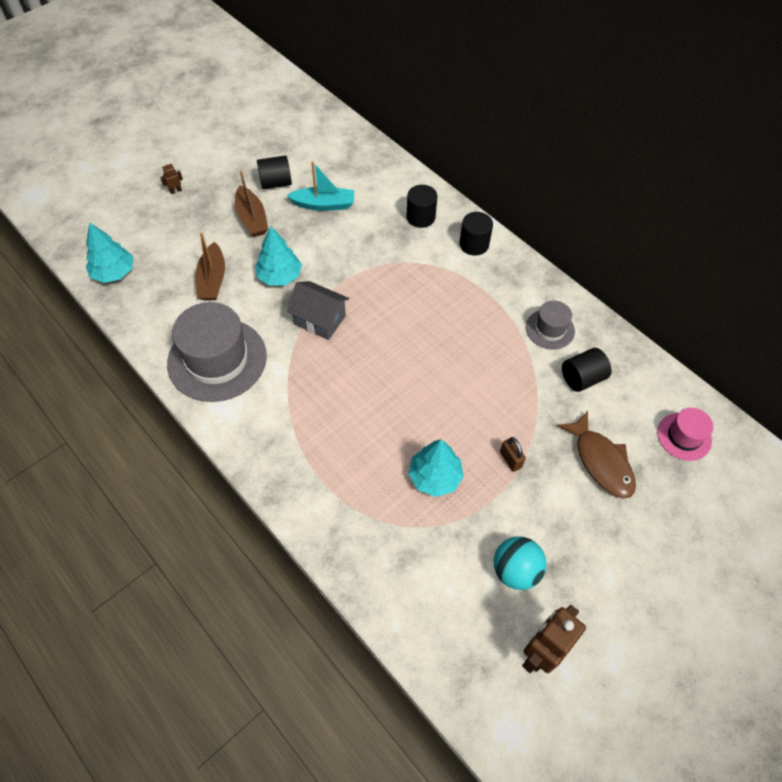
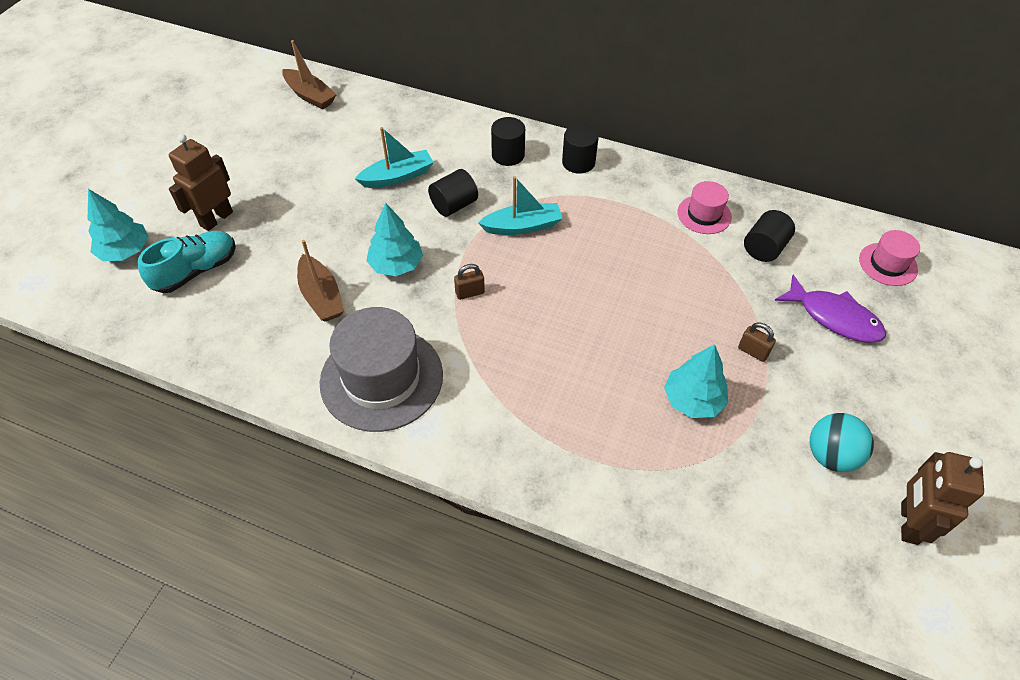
camera: 25 degrees left, 5 degrees down
turquoise tree [86,222,133,283] -> turquoise tree moved to [88,189,149,261]
brown robot [160,162,183,194] -> brown robot [169,134,233,231], size x2.32
brown boat [235,171,268,237] -> brown boat moved to [282,40,337,110]
black cylinder [257,156,292,189] -> black cylinder moved to [428,169,478,217]
grey house [287,281,349,340] -> brown padlock [454,264,485,300]
grey hat [526,301,575,349] -> pink hat [677,181,732,234]
brown fish [557,411,636,498] -> purple fish [775,275,886,343]
none -> turquoise shoe [138,231,236,293]
none -> turquoise boat [478,176,563,235]

